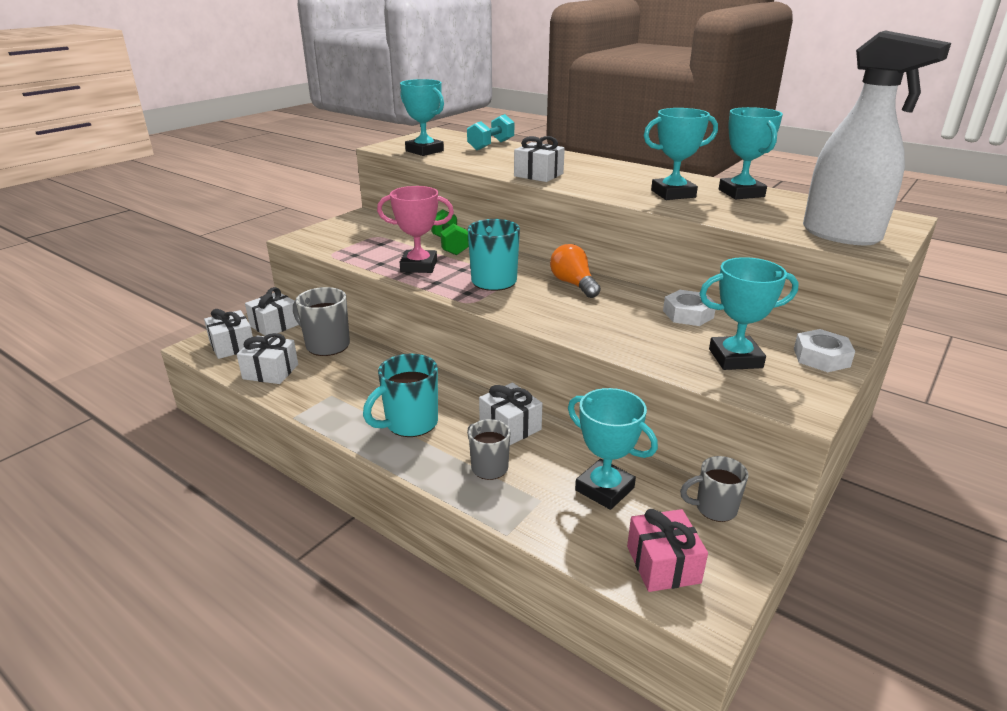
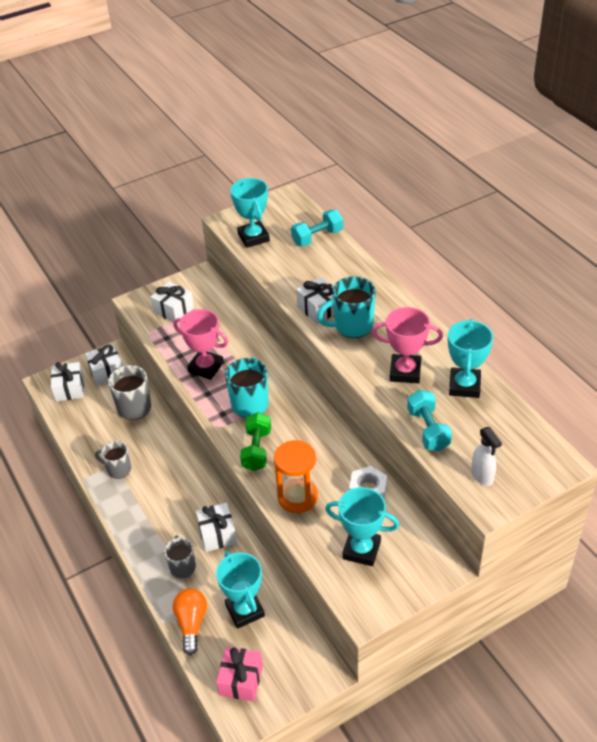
camera: 25 degrees right, 15 degrees up
white gift [237,333,298,384] -> white gift moved to [150,281,194,322]
turquoise mug [363,354,438,437] -> turquoise mug moved to [317,277,376,338]
green dumbbell [431,209,469,256] -> green dumbbell moved to [240,412,271,471]
orange light bulb [550,244,601,298] -> orange light bulb moved to [173,588,207,655]
turquoise trophy [643,108,718,200] -> pink trophy [372,307,443,383]
grey mug [680,456,748,522] -> grey mug moved to [95,441,131,479]
white nut [794,329,855,372] -> none
white spray bottle [803,30,951,245] -> white spray bottle [471,427,502,486], size x0.45
none -> orange hourglass [274,440,318,513]
none -> turquoise dumbbell [407,390,452,451]

